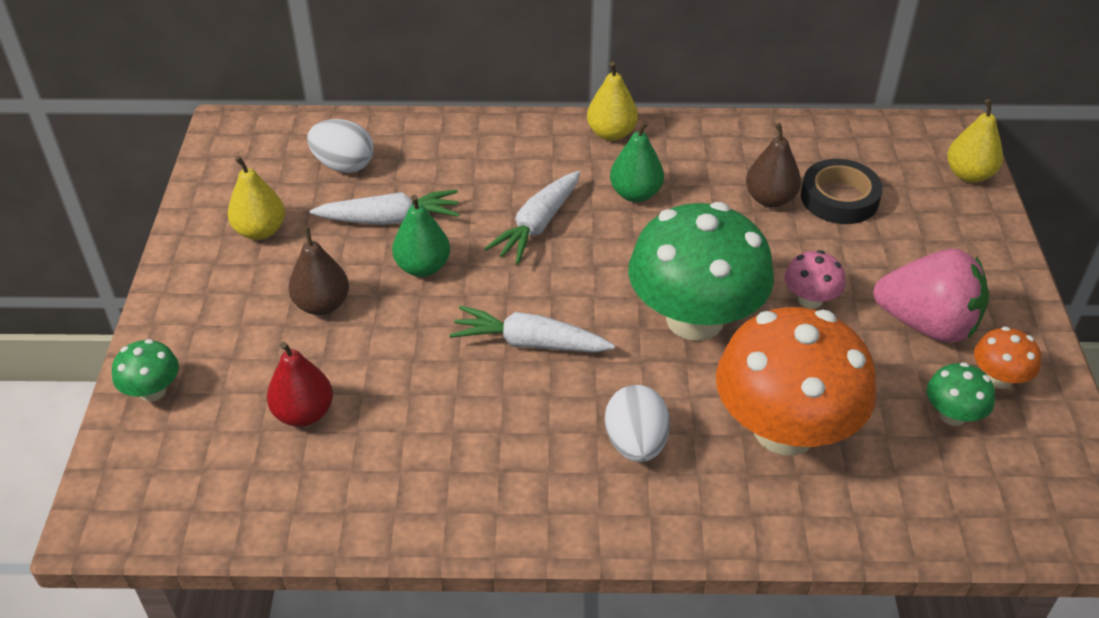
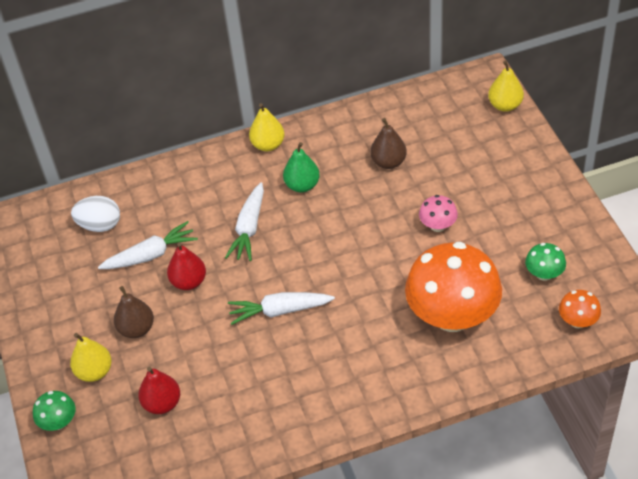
camera: 15 degrees left, 5 degrees up
yellow pear [228,156,285,240] -> yellow pear moved to [70,333,112,382]
green pear [392,195,450,277] -> red pear [167,242,206,290]
white egg [605,385,670,462] -> none
green mushroom [628,202,774,341] -> none
black tape [801,159,883,224] -> none
pink strawberry [873,249,989,343] -> none
orange mushroom [974,326,1041,389] -> orange mushroom moved to [559,290,601,328]

